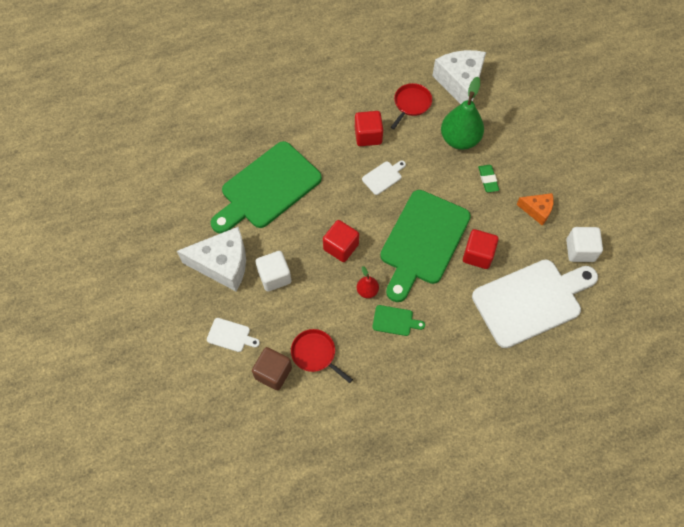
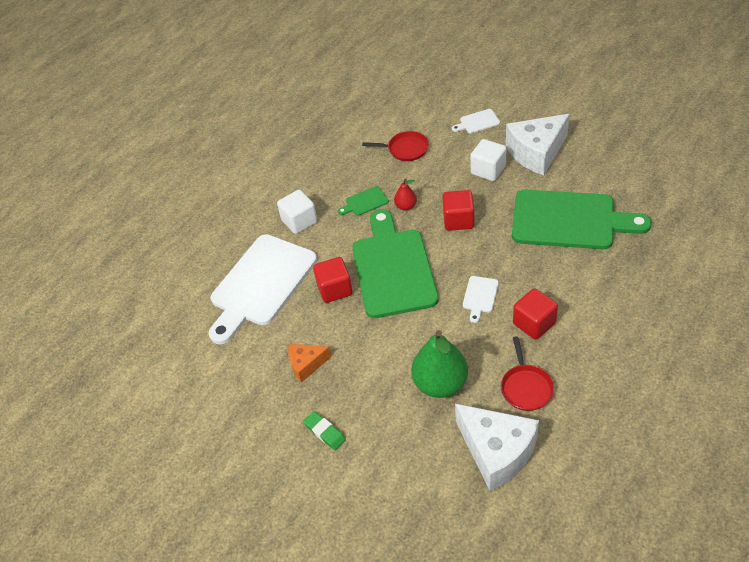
camera: 150 degrees right, 15 degrees down
green cutting board [211,141,322,234] -> green cutting board turned 90 degrees clockwise [512,190,652,249]
brown cube [252,347,292,390] -> none
green eraser [478,165,499,192] -> green eraser moved to [303,411,346,450]
white cube [566,227,603,262] -> white cube moved to [277,190,317,234]

